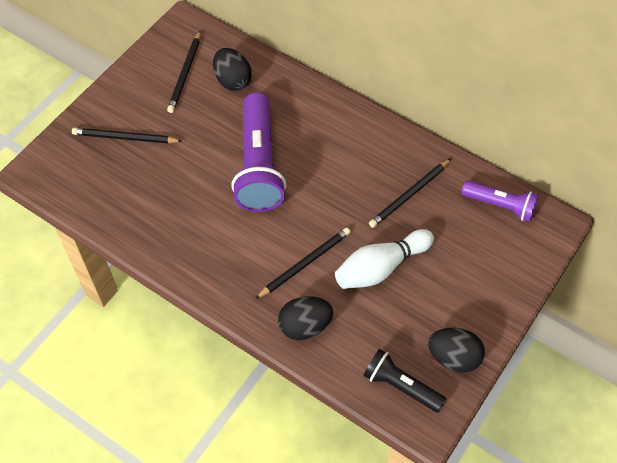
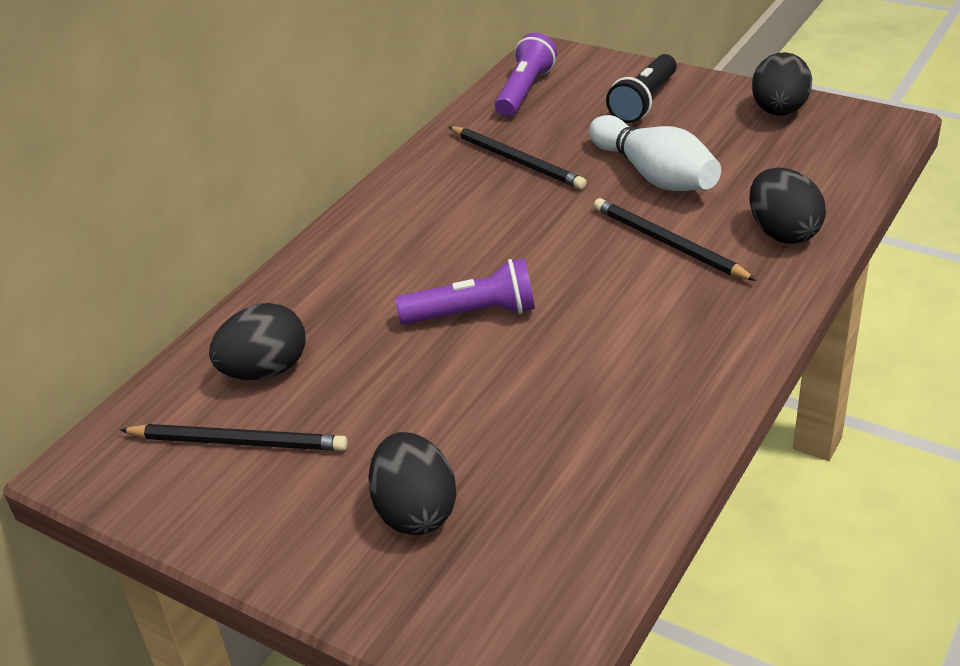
camera: 90 degrees left, 20 degrees down
black pencil [72,128,182,143] -> black egg [368,432,456,535]
purple flashlight [231,92,286,212] -> purple flashlight [395,258,535,324], size x0.56
black flashlight [363,349,446,413] -> black flashlight moved to [606,54,677,123]

